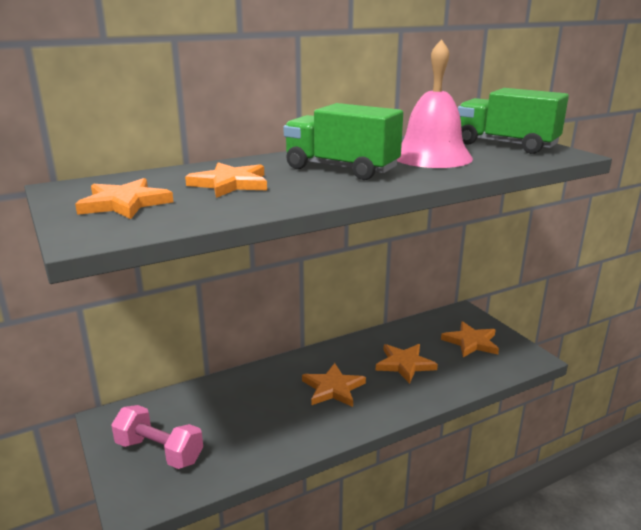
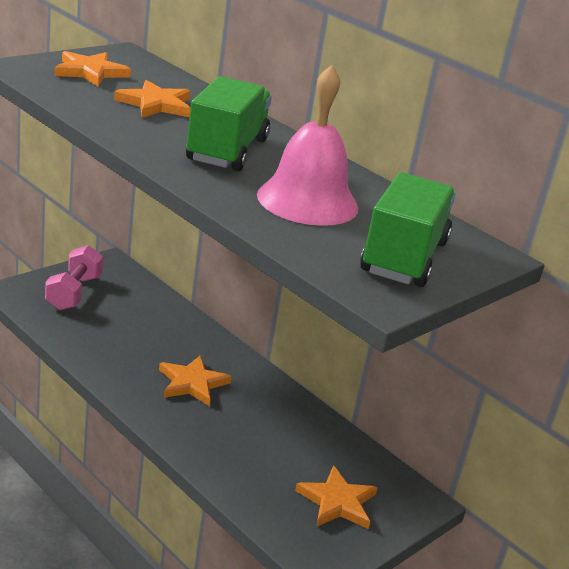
camera: 70 degrees right, 5 degrees up
orange star [376,344,438,384] -> none

